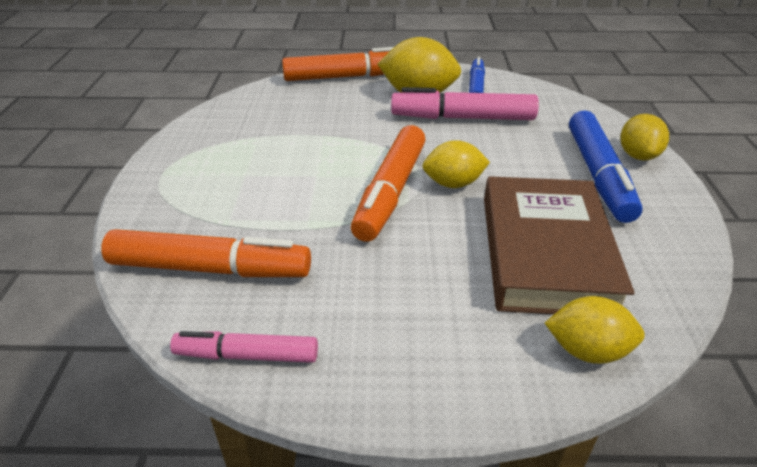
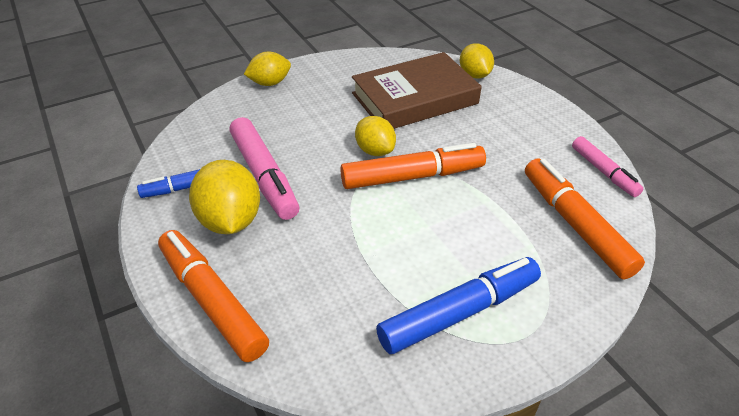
camera: 120 degrees left, 5 degrees up
blue marker [569,110,643,223] -> blue marker moved to [376,257,541,354]

